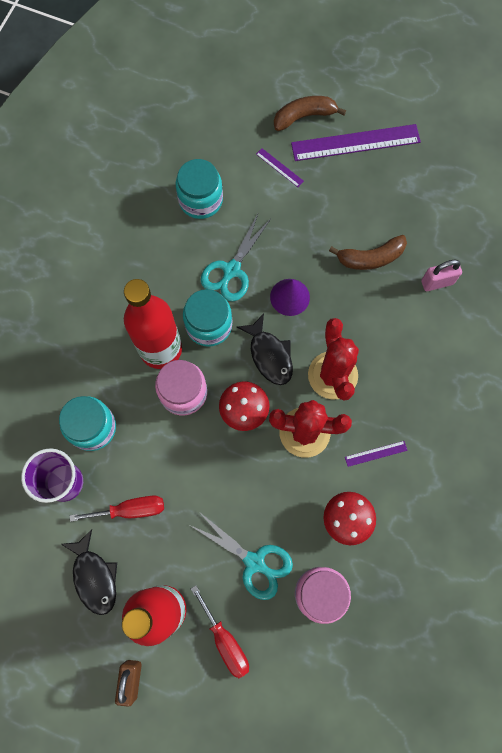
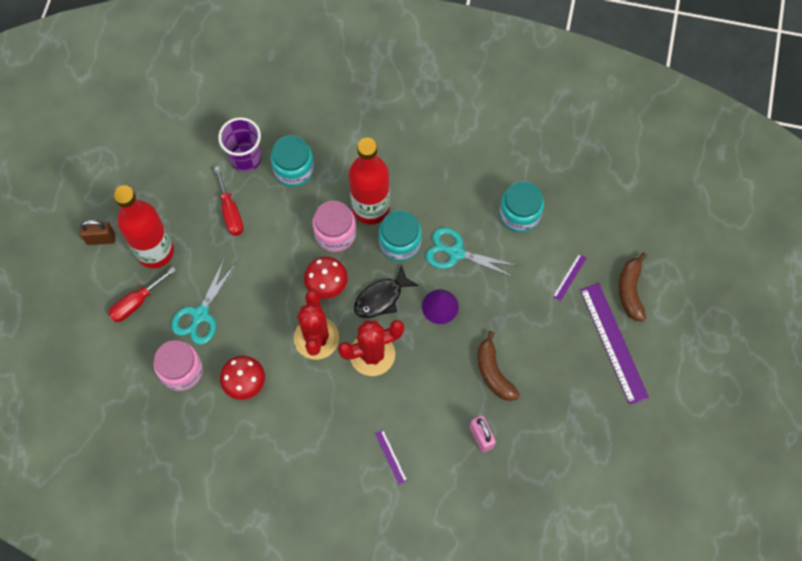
camera: 80 degrees right, 5 degrees down
black fish [61,529,117,615] -> none
brown banana [274,96,346,131] -> brown banana turned 150 degrees counterclockwise [619,252,647,321]
purple ruler [345,441,408,467] -> purple ruler moved to [375,430,407,485]

